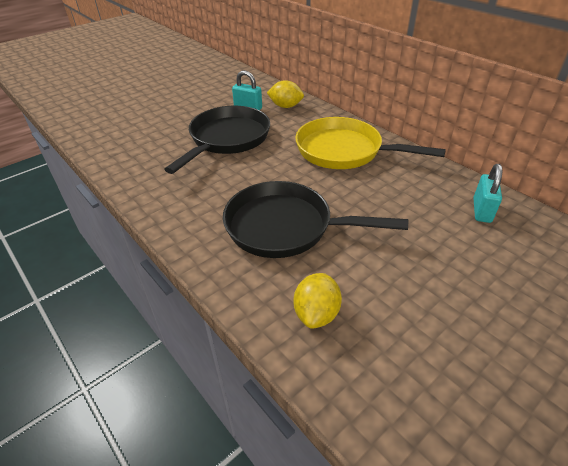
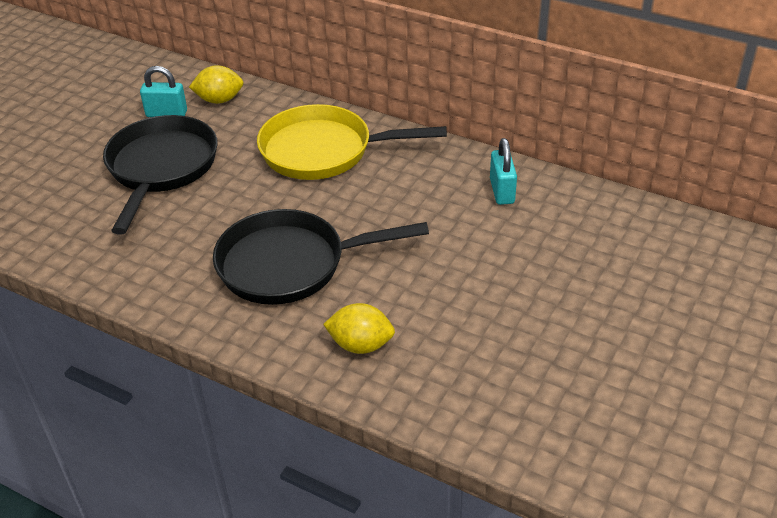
camera: 20 degrees left, 0 degrees up
yellow lemon [294,273,342,329] -> yellow lemon turned 75 degrees counterclockwise [323,303,395,354]

